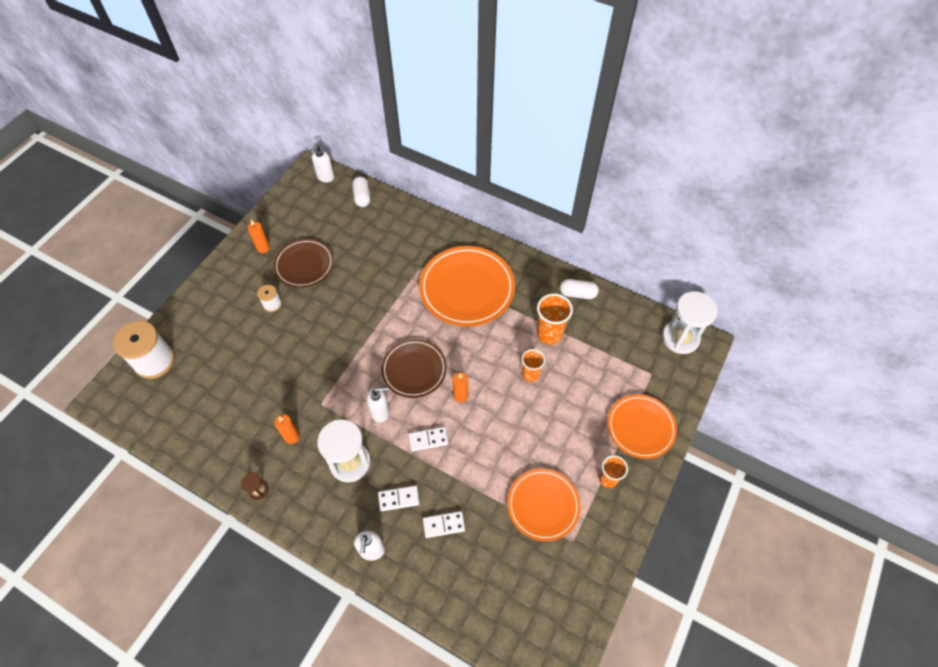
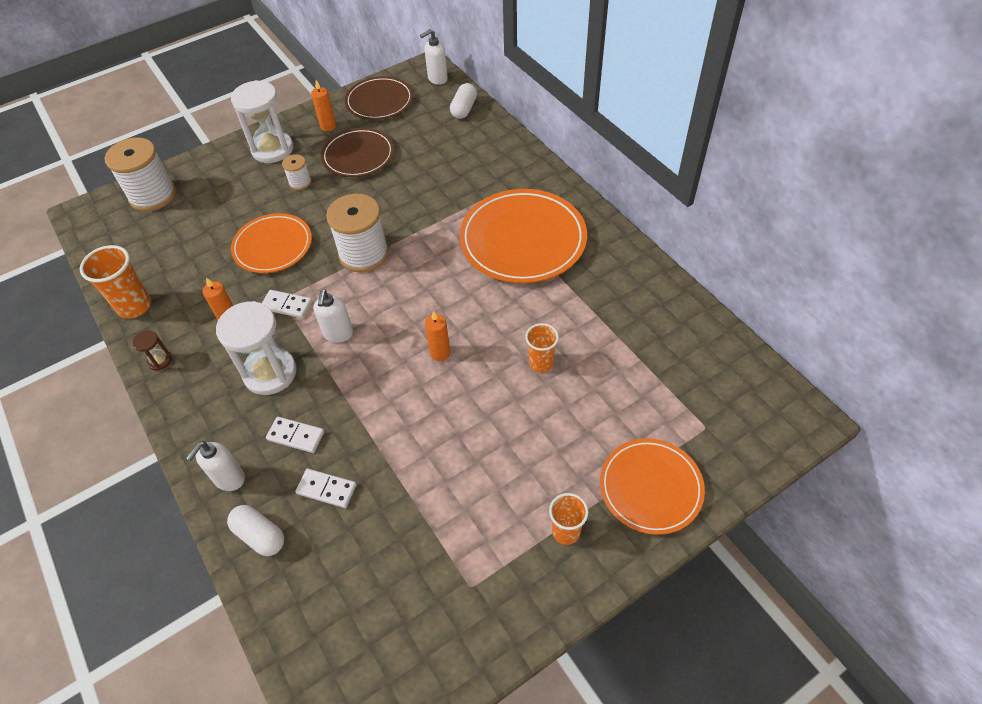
camera: 30 degrees right, 5 degrees down
white soap dispenser [367,387,390,423] -> white soap dispenser turned 75 degrees clockwise [313,289,353,343]
brown plate [381,339,447,398] -> brown plate moved to [345,76,413,120]
white domino [409,427,448,452] -> white domino moved to [262,290,312,318]
orange plate [507,469,581,541] -> orange plate moved to [231,213,312,273]
orange cup [537,293,573,345] -> orange cup moved to [80,245,151,319]
white capsule [560,279,599,299] -> white capsule moved to [227,505,284,556]
white hourglass [662,291,718,354] -> white hourglass moved to [231,80,293,163]
none -> white spool [326,194,389,272]

